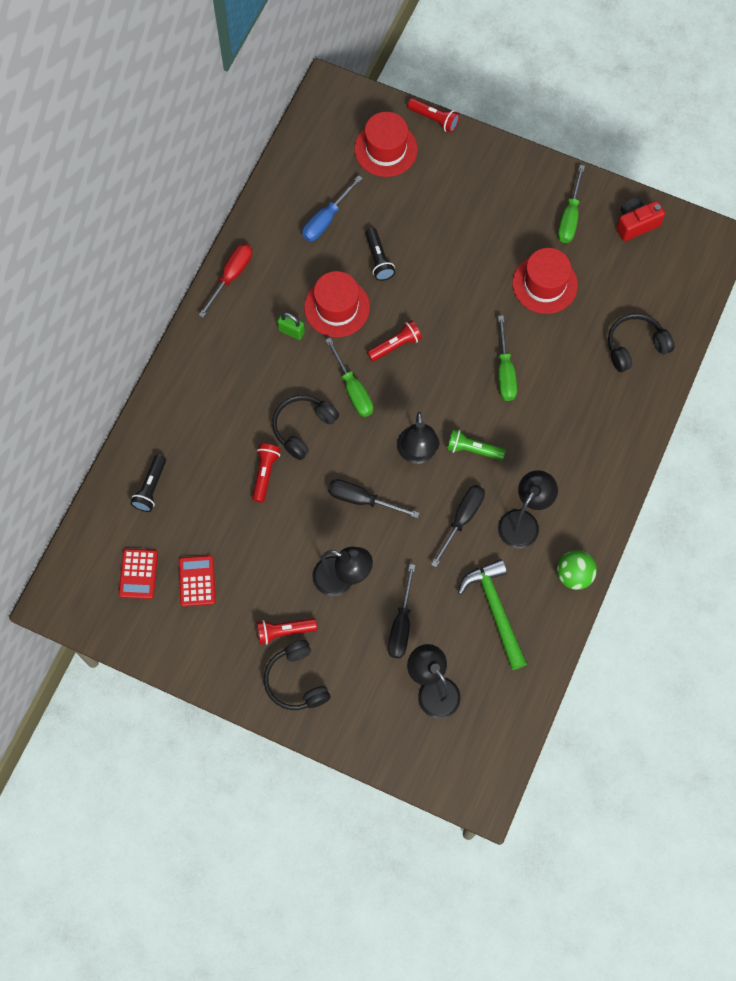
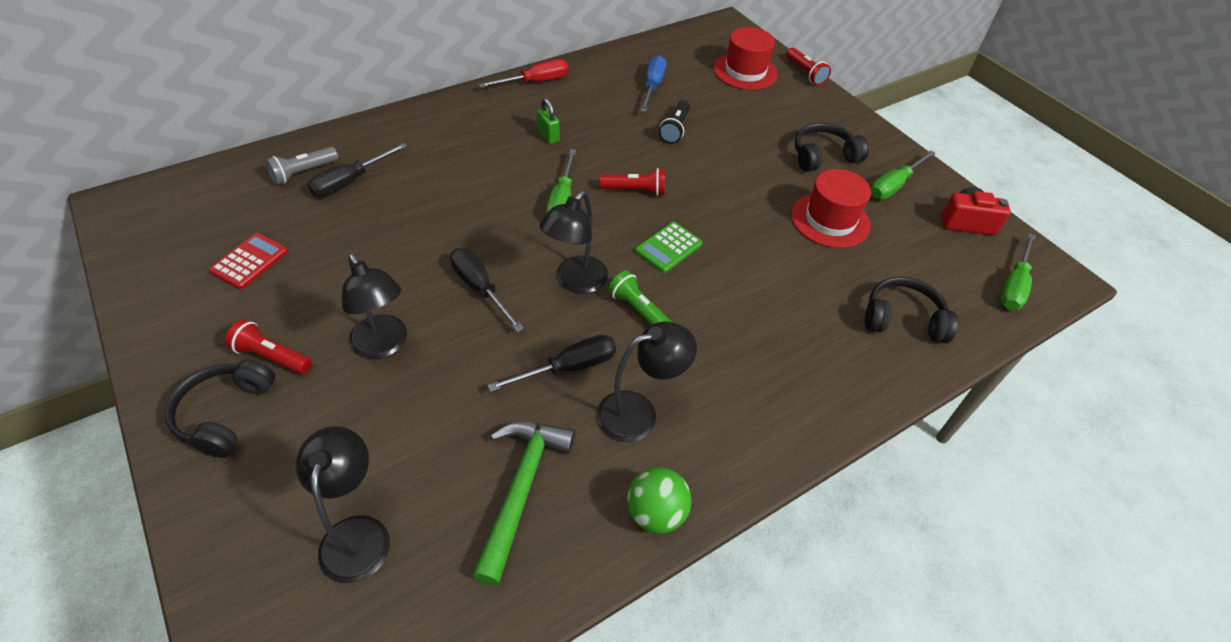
camera: 30 degrees right, 20 degrees down
red calculator [119,549,158,599] -> none
black flashlight [130,455,166,512] -> grey flashlight [265,147,339,185]
red flashlight [252,444,281,503] -> none
black headphones [272,395,339,460] -> black headphones moved to [794,123,869,172]
blue screwdriver [302,175,363,242] -> blue screwdriver turned 120 degrees clockwise [640,55,666,112]
red hat [304,271,370,337] -> none
black screwdriver [388,564,415,658] -> black screwdriver moved to [308,143,407,197]
green screwdriver [498,315,517,401] -> green screwdriver moved to [1000,233,1036,310]
none -> green calculator [635,222,703,273]

